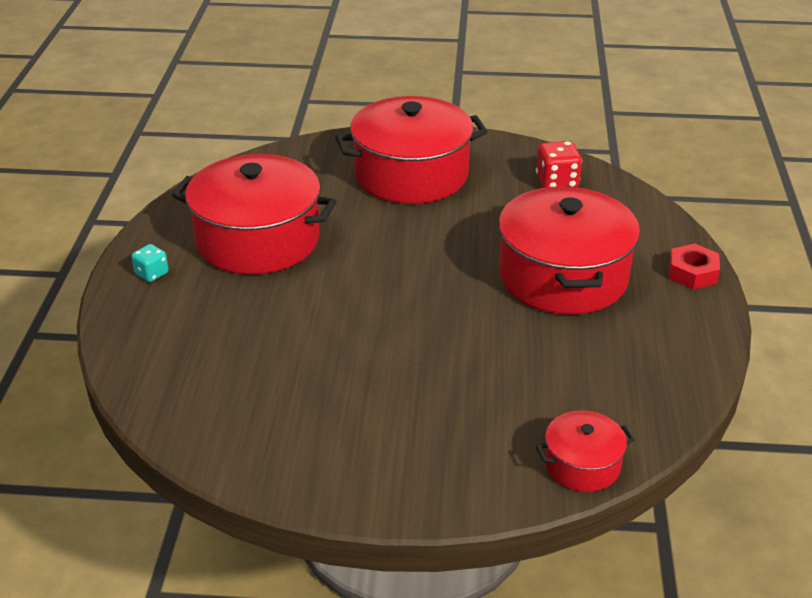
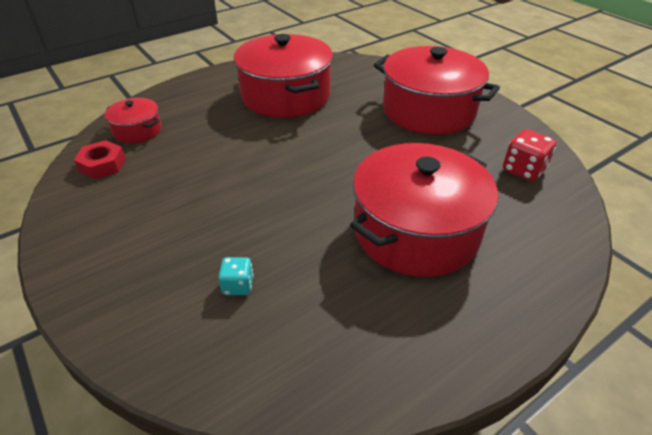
camera: 50 degrees right, 5 degrees up
turquoise dice [131,244,169,282] -> turquoise dice moved to [218,257,254,295]
red pot [536,411,635,492] -> red pot moved to [105,98,161,143]
red nut [669,244,720,290] -> red nut moved to [74,140,126,179]

